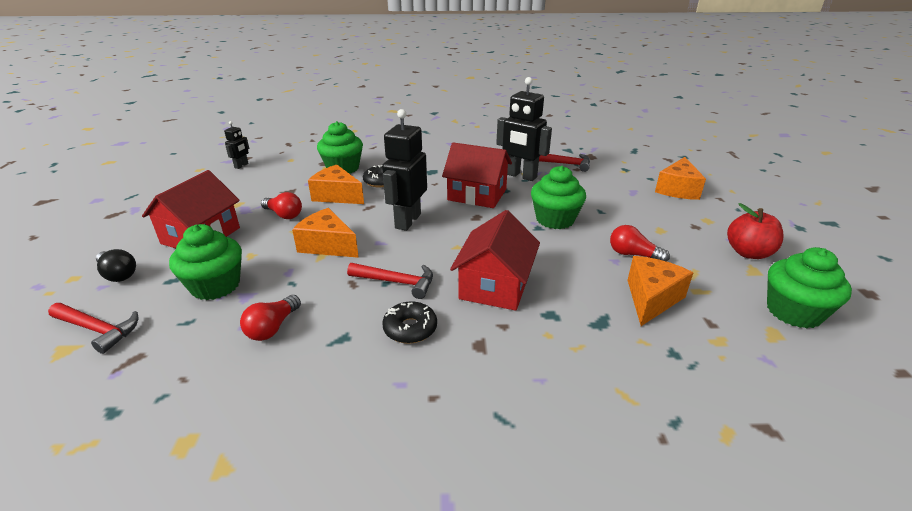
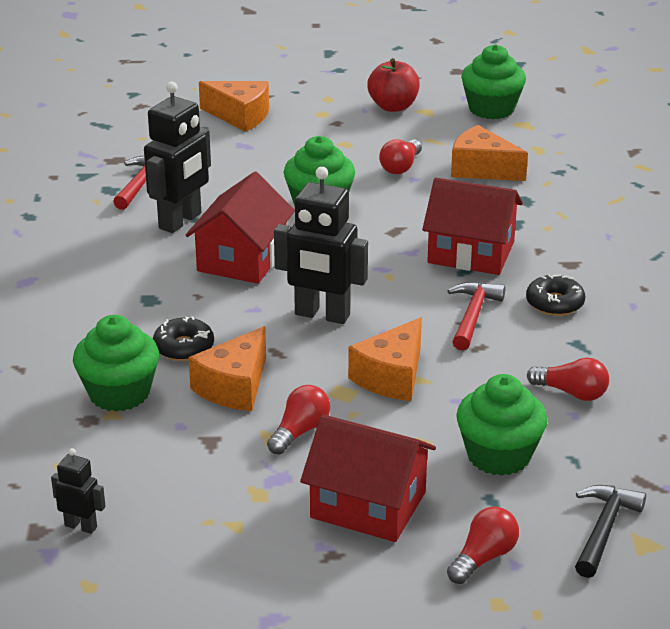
camera: 90 degrees left, 0 degrees up
red hammer [48,303,138,354] -> black hammer [575,485,646,578]
black light bulb [96,249,136,282] -> red light bulb [447,507,519,584]

